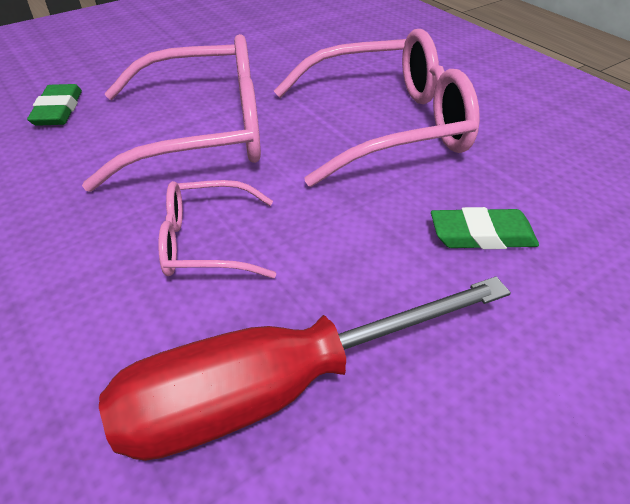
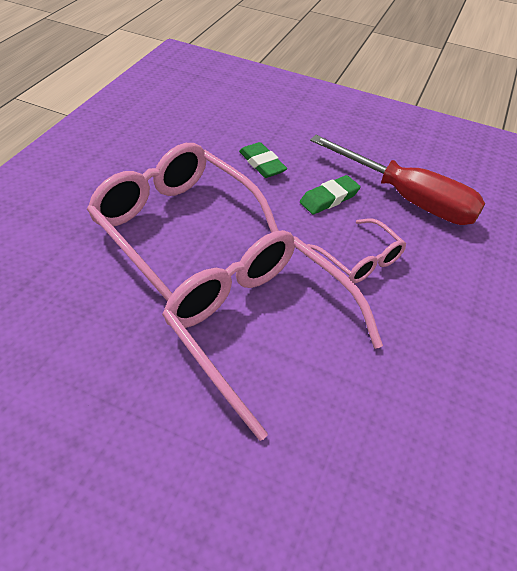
camera: 125 degrees left, 5 degrees up
green eraser [27,84,82,126] -> green eraser moved to [300,175,361,215]

